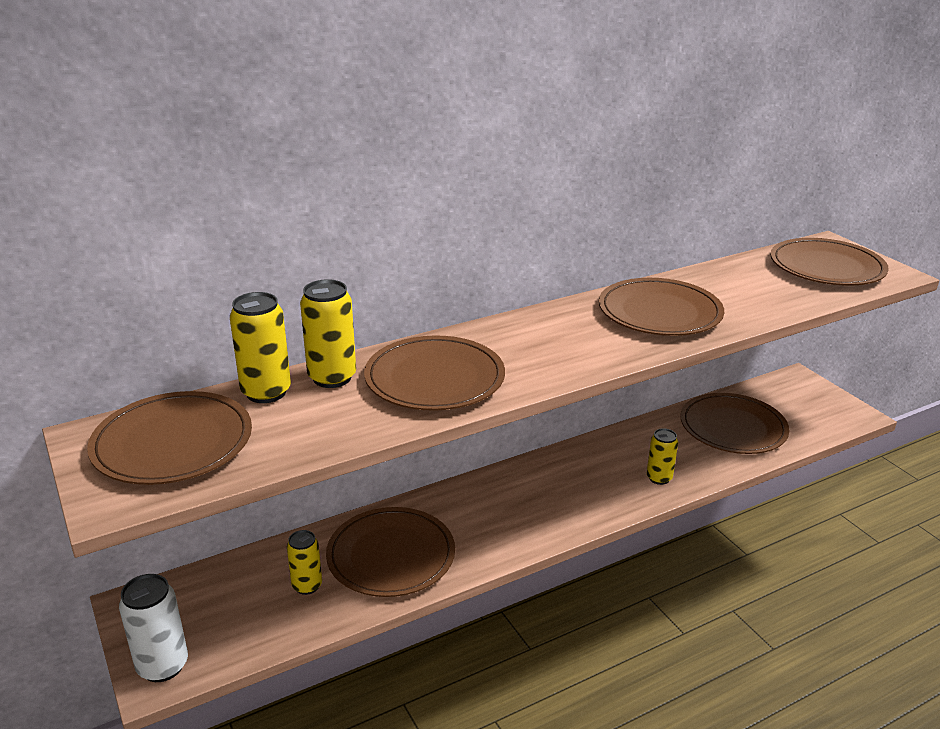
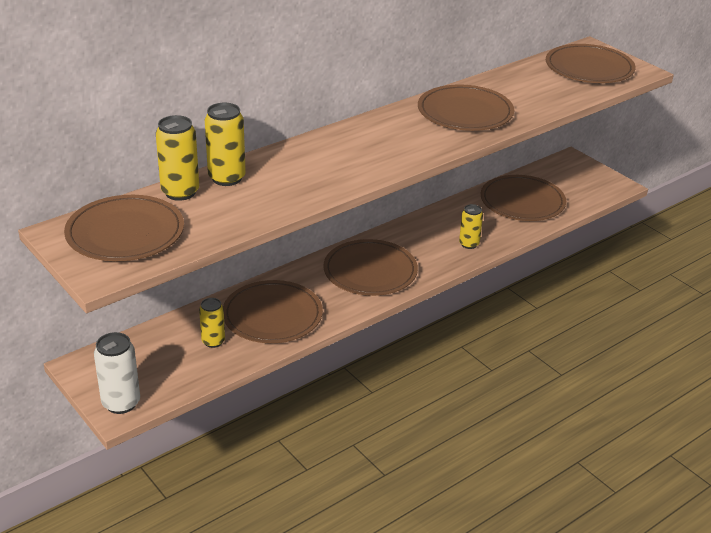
camera: 10 degrees left, 5 degrees up
brown plate [364,336,505,411] -> brown plate moved to [323,239,418,296]

